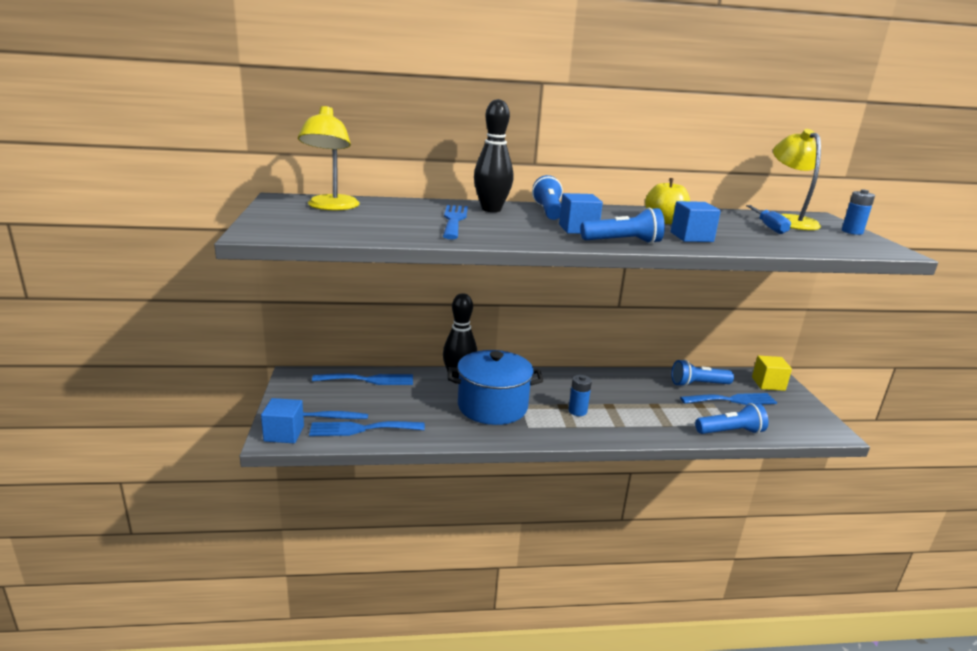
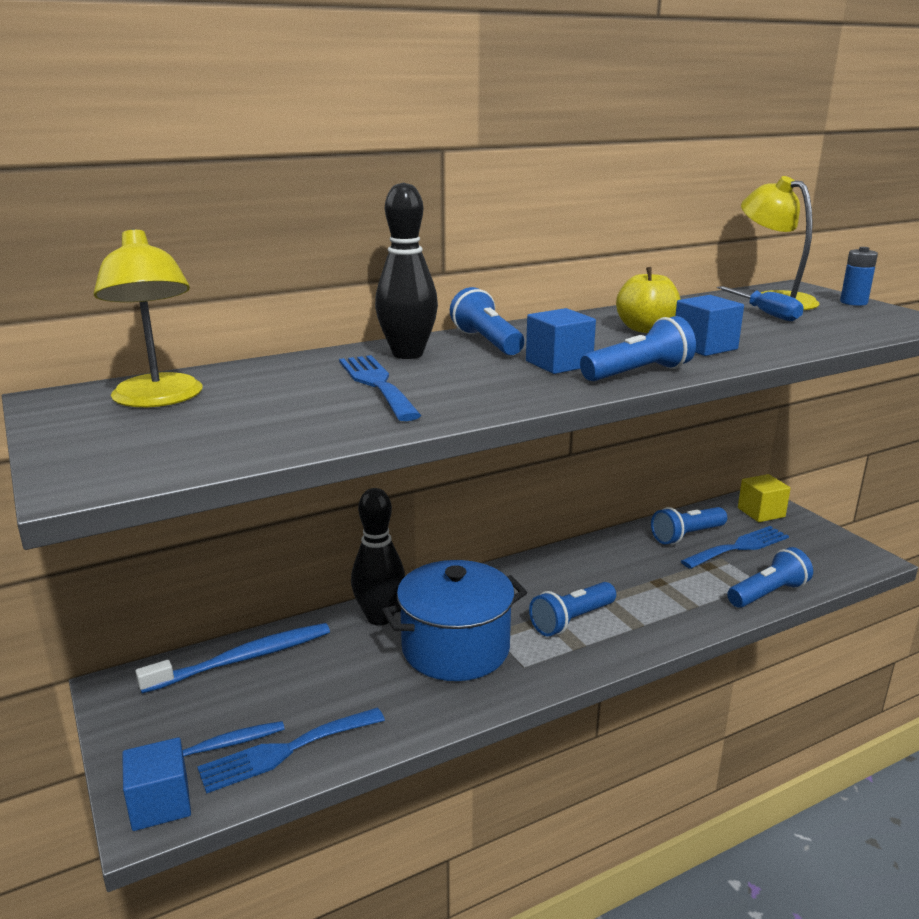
camera: 20 degrees left, 0 degrees up
blue fork [312,373,413,385] -> blue toothbrush [135,623,330,693]
blue battery [568,375,592,416] -> blue flashlight [529,582,616,636]

